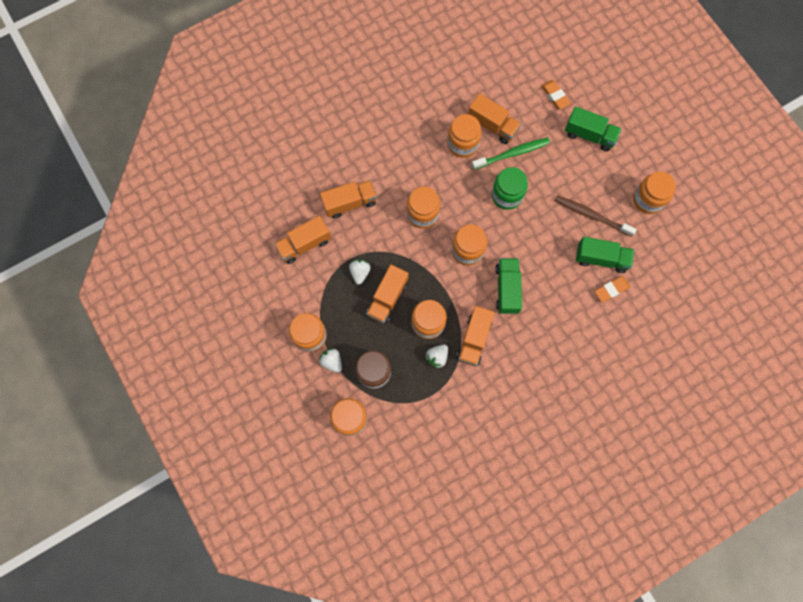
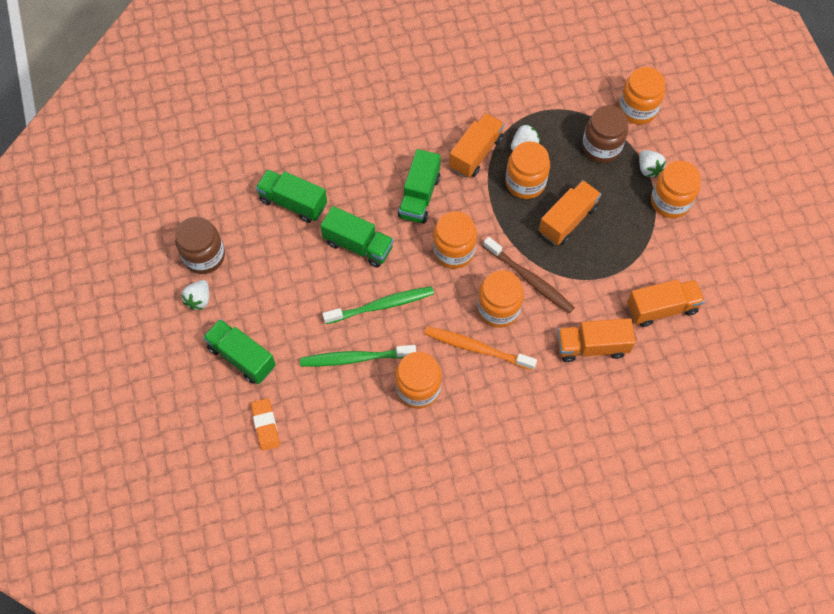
camera: 165 degrees left, 10 degrees down
white strawberry [349,259,371,285] -> white strawberry moved to [181,280,209,310]
orange truck [468,93,521,144] -> none
green jar [491,167,528,210] -> green toothbrush [322,286,434,324]
brown toothbrush [555,195,637,237] -> brown toothbrush moved to [483,237,575,314]
orange eraser [595,276,630,302] -> none
orange jar [633,172,676,214] -> brown jar [175,217,225,274]
none -> green truck [320,206,394,268]
none -> orange toothbrush [424,326,537,370]

